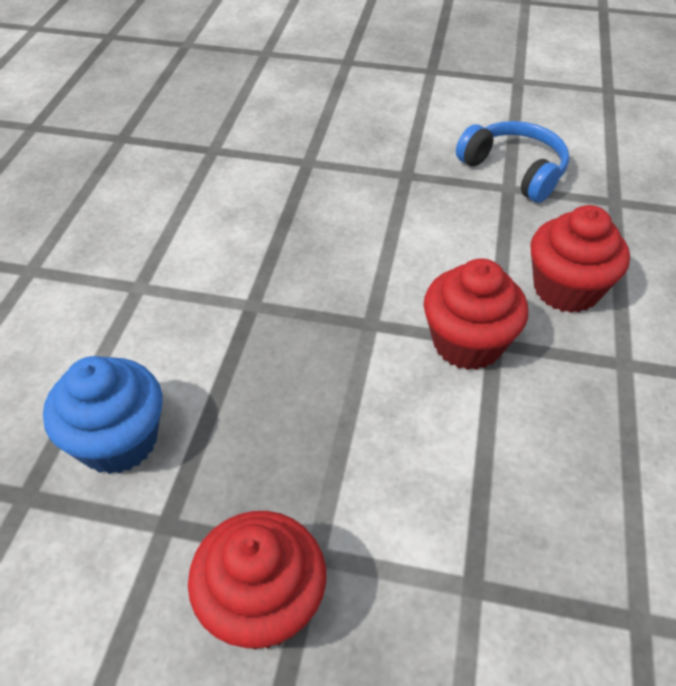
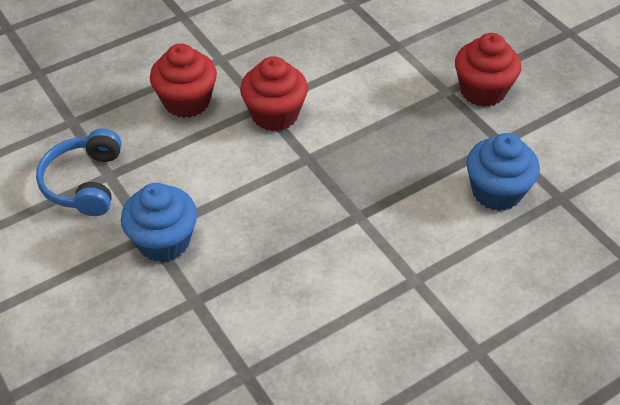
camera: 135 degrees left, 0 degrees up
none -> blue cupcake [121,183,197,262]

